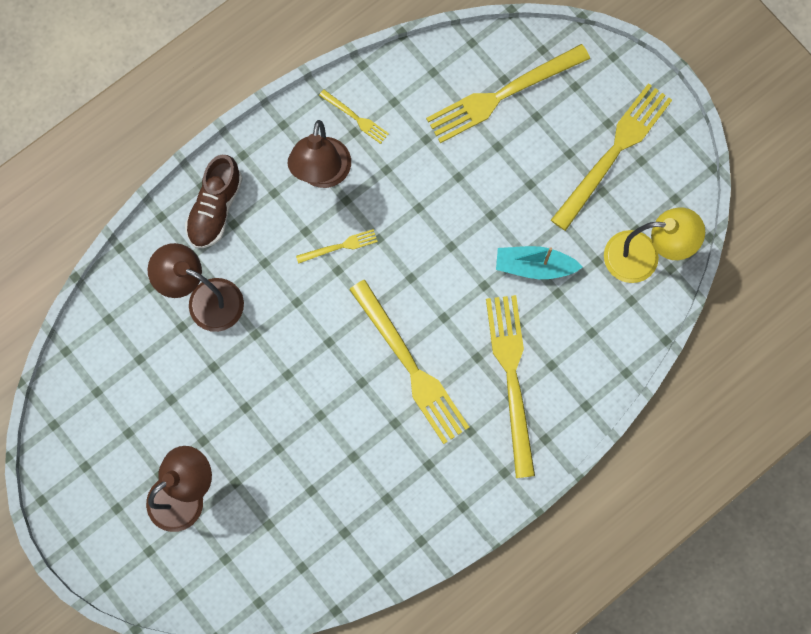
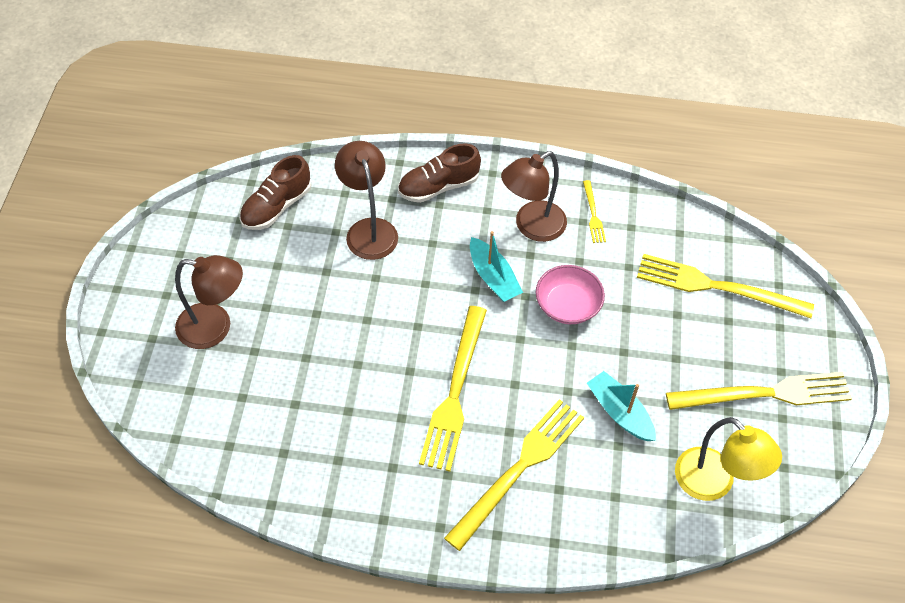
camera: 45 degrees right, 20 degrees down
yellow fork [296,229,378,264] -> turquoise boat [470,231,523,302]
none -> brown shoe [240,155,312,230]
none -> pink bowl [536,265,605,324]

